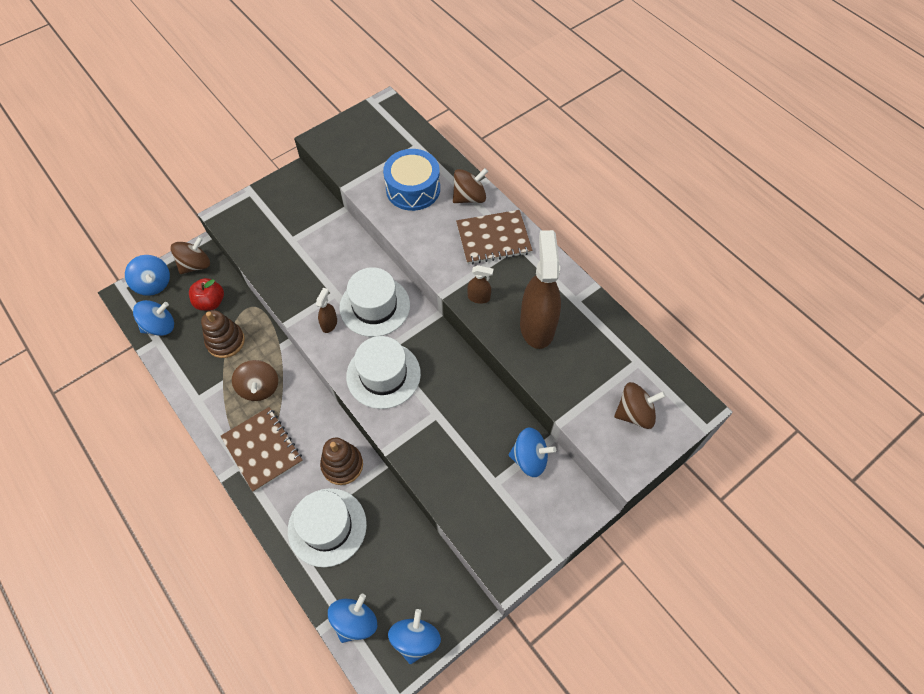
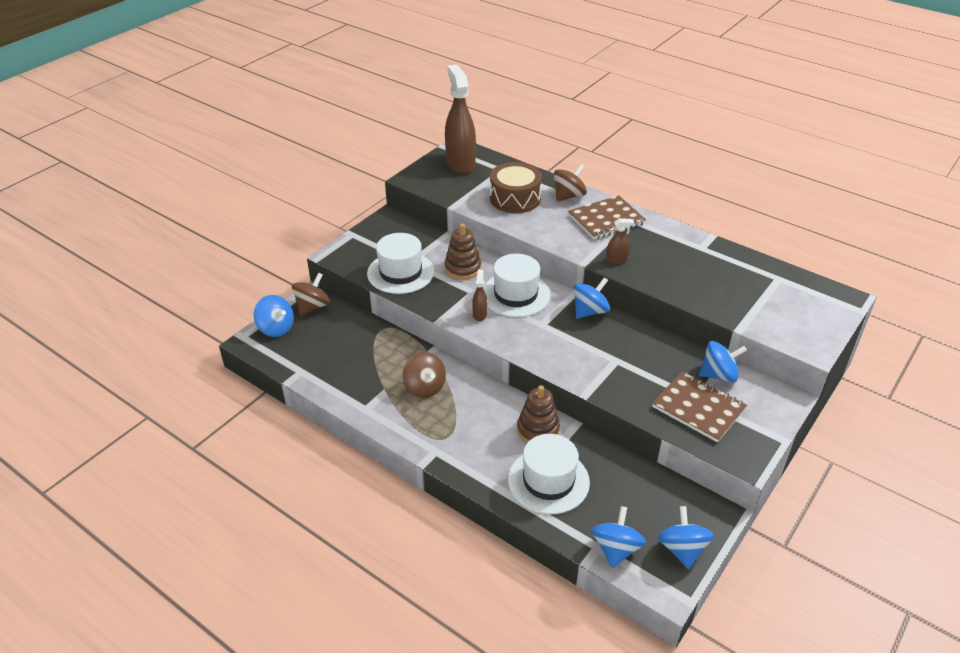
camera: 15 degrees left, 20 degrees down
blue spinning top [133,300,174,336] -> blue spinning top moved to [573,278,610,319]
red apple [189,278,224,311] -> none
brown stacking toy [201,310,245,358] -> brown stacking toy moved to [445,223,481,279]
brown notebook [221,407,303,492] -> brown notebook moved to [652,372,747,442]
white hat [346,336,421,409] -> white hat moved to [367,233,434,294]
blue drum [383,149,440,211] -> brown drum [490,162,542,213]
brown spray bottle [520,230,561,349] -> brown spray bottle moved to [445,65,476,174]
brown spinning top [614,382,666,429] -> none

